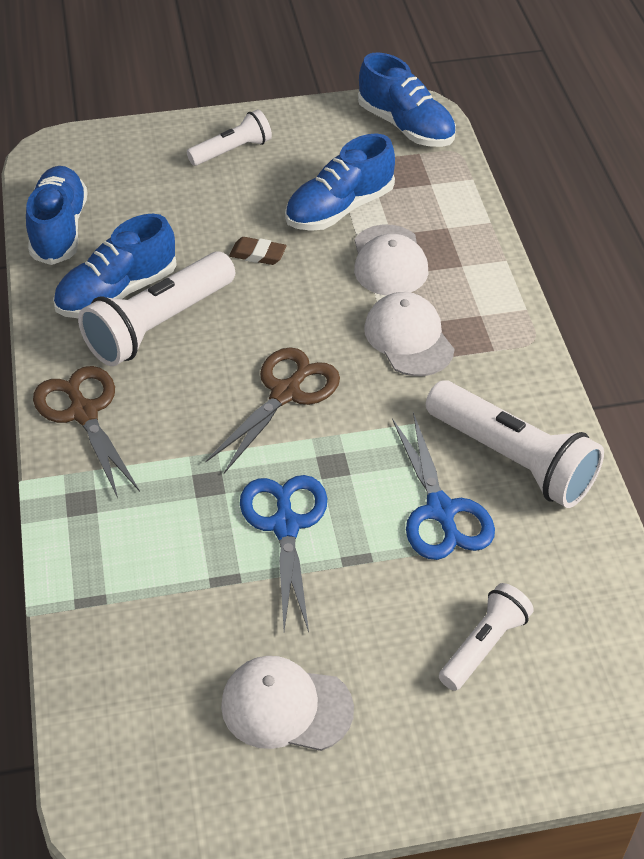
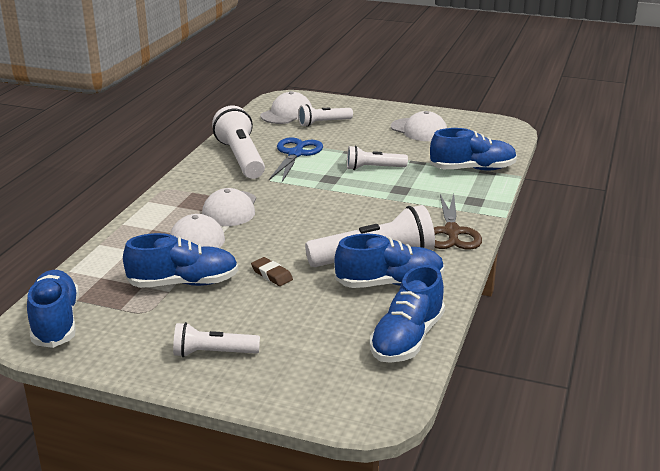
camera: 150 degrees left, 20 degrees down
brown scissors [205,347,340,473] -> none
blue scissors [240,475,327,632] -> white flashlight [347,146,408,170]
none -> white cap [260,91,312,124]
none -> blue shoe [430,128,517,170]

